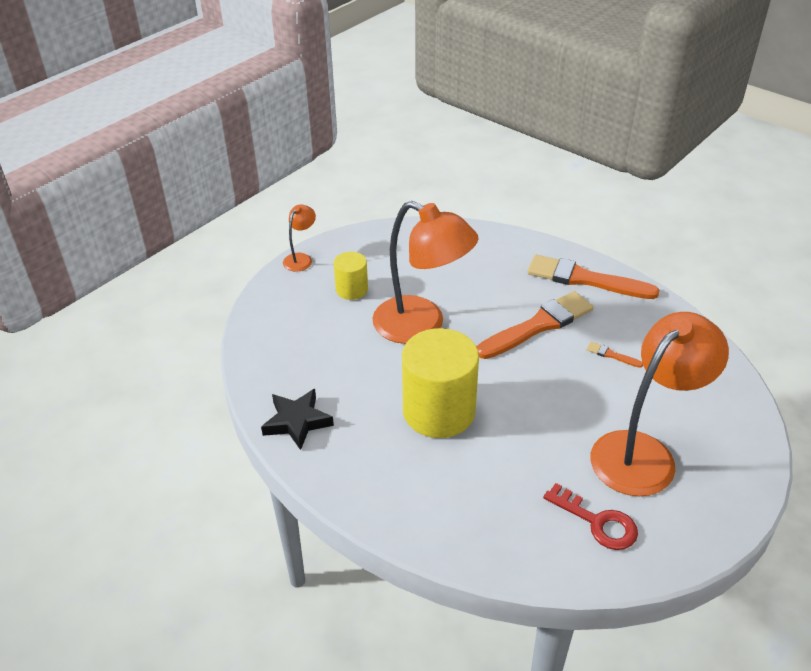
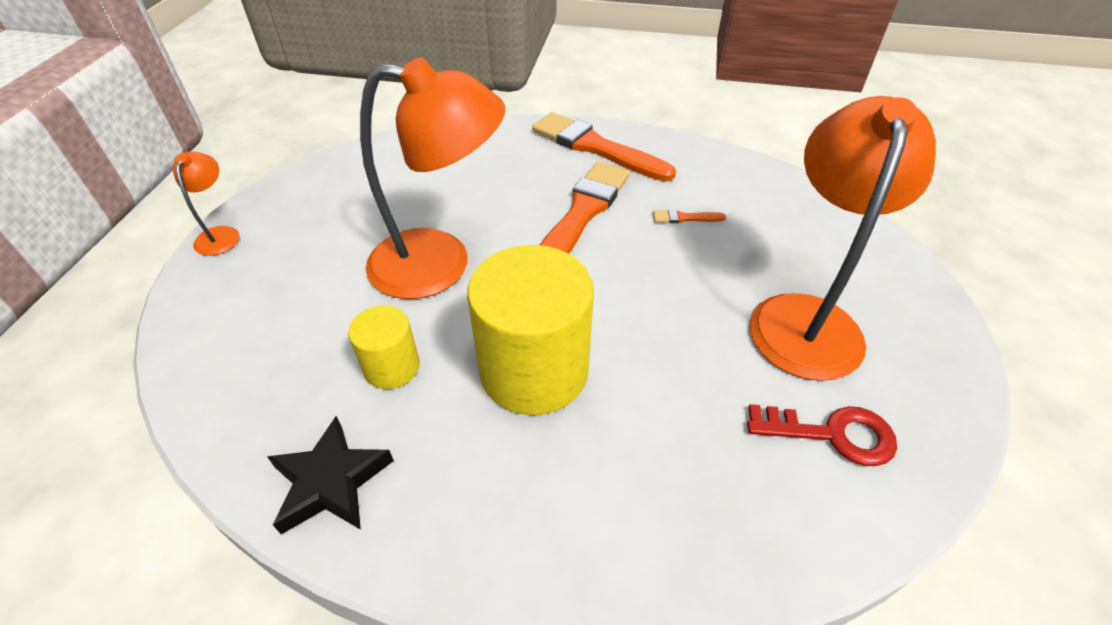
camera: 30 degrees left, 5 degrees up
yellow cylinder [334,252,368,300] -> yellow cylinder moved to [348,305,420,389]
orange brush [527,255,660,299] -> orange brush turned 45 degrees clockwise [532,112,676,182]

